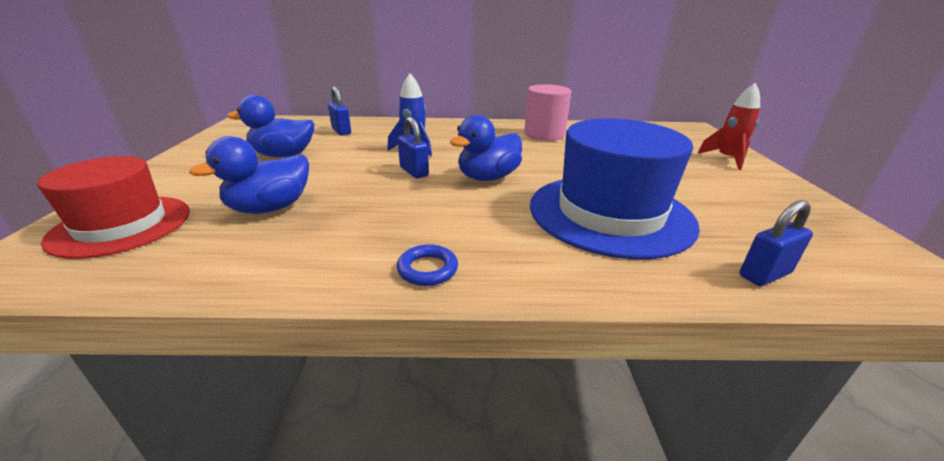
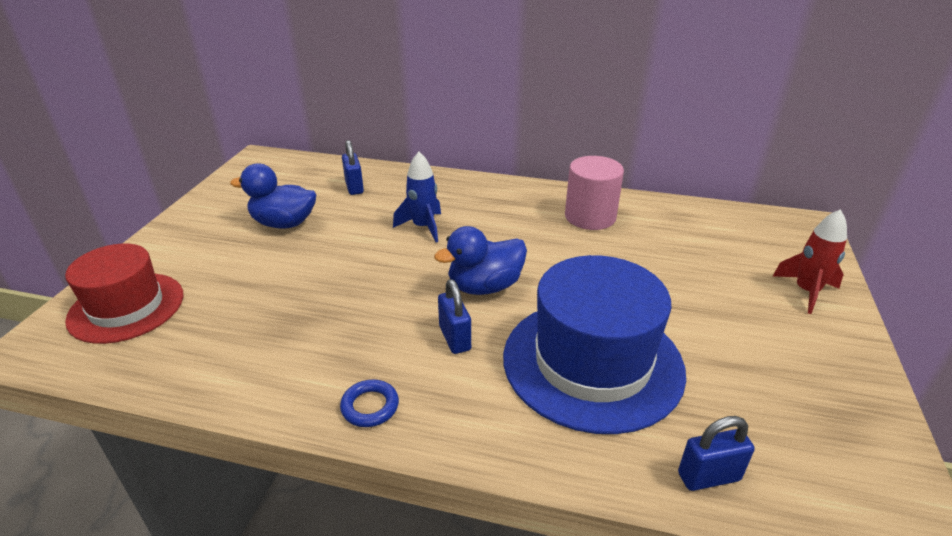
camera: 15 degrees right, 5 degrees up
blue duck [189,136,309,214] -> none
blue padlock [398,117,429,178] -> blue padlock moved to [438,279,471,354]

